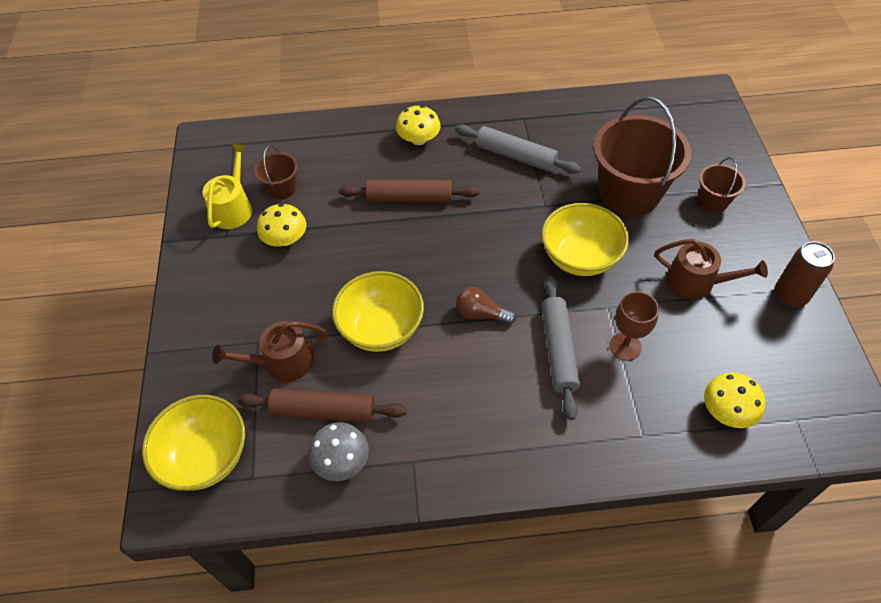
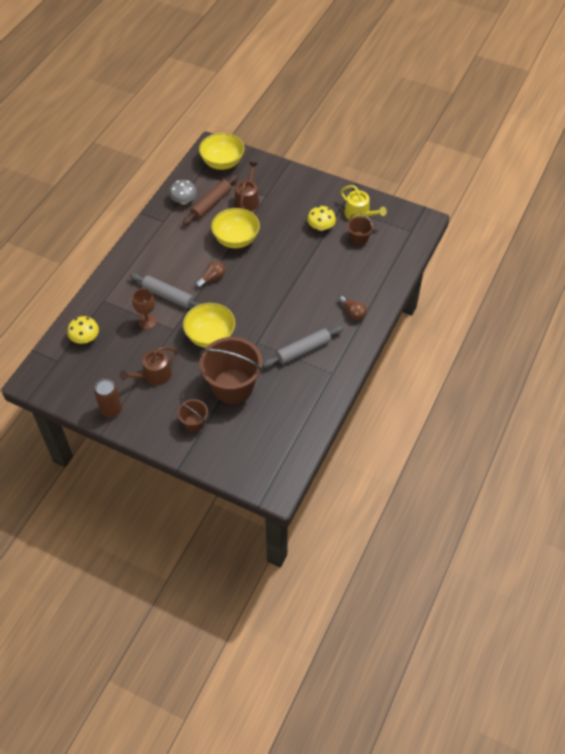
camera: 120 degrees right, 0 degrees up
brown rolling pin [339,179,480,203] -> none
yellow mushroom [396,105,441,145] -> brown light bulb [338,296,367,320]

